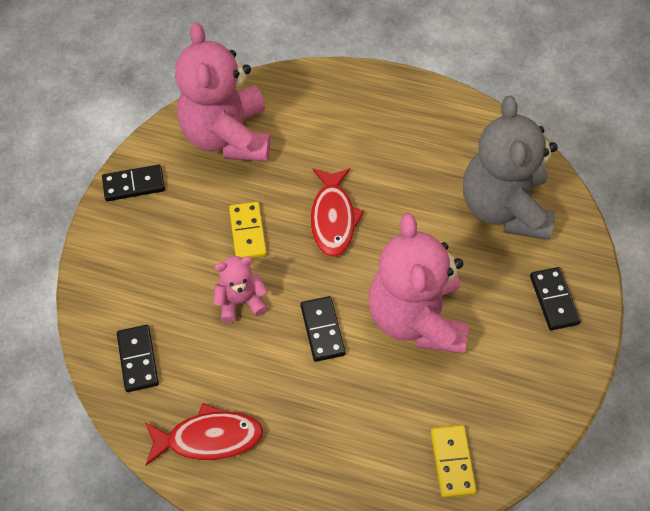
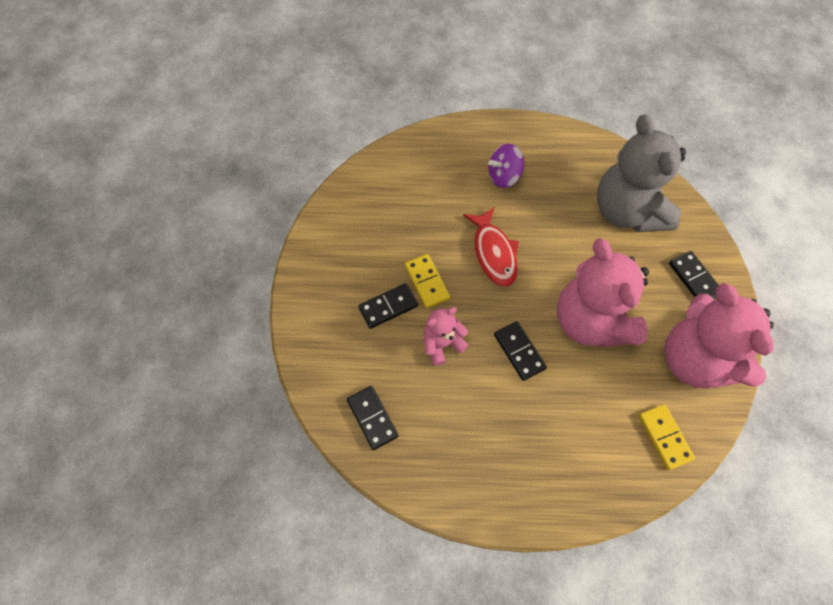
camera: 15 degrees left, 5 degrees up
black domino [102,164,165,201] -> black domino moved to [358,283,418,329]
red fish [145,403,263,466] -> none
pink teddy bear [175,23,271,162] -> pink teddy bear moved to [664,283,774,388]
none -> purple spinning top [488,144,524,188]

